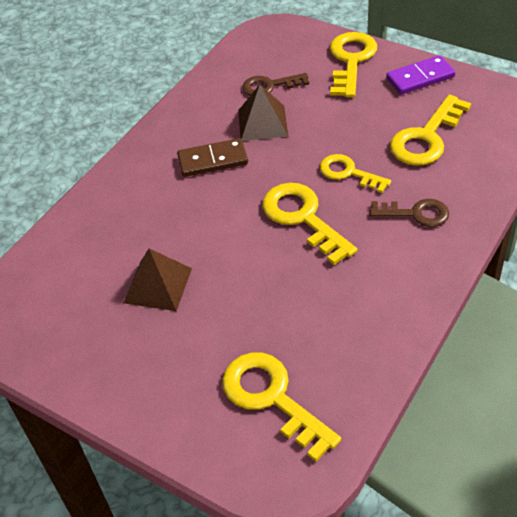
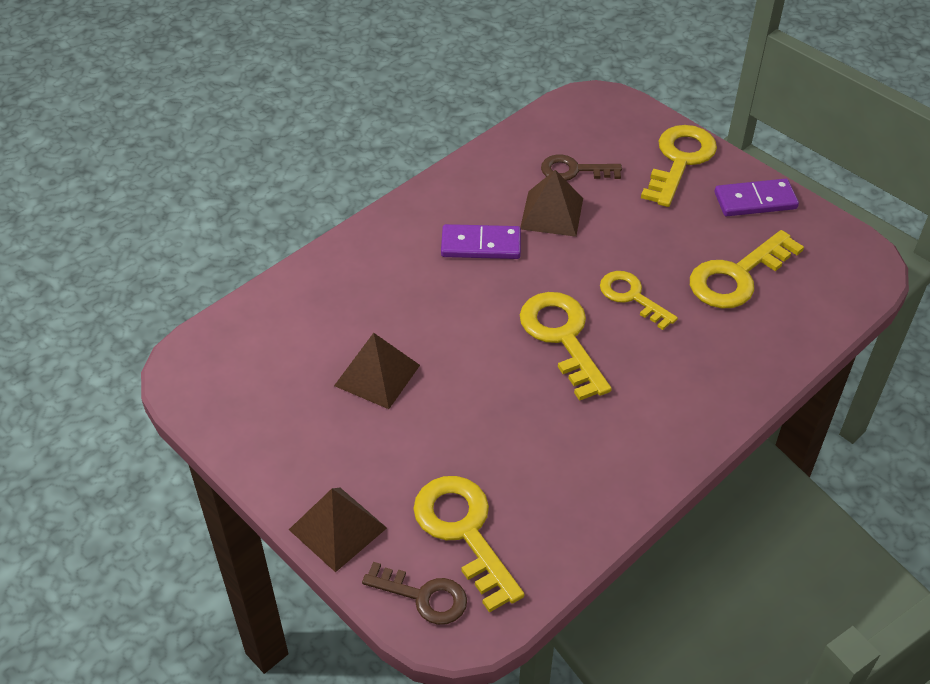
camera: 10 degrees right, 0 degrees up
brown domino [177,138,248,177] -> purple domino [441,224,521,259]
brown key [370,199,449,227] -> brown key moved to [362,562,467,625]
none -> brown pyramid [289,488,387,572]

